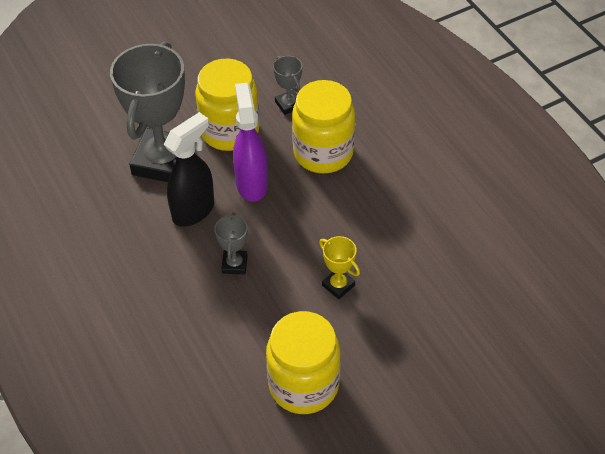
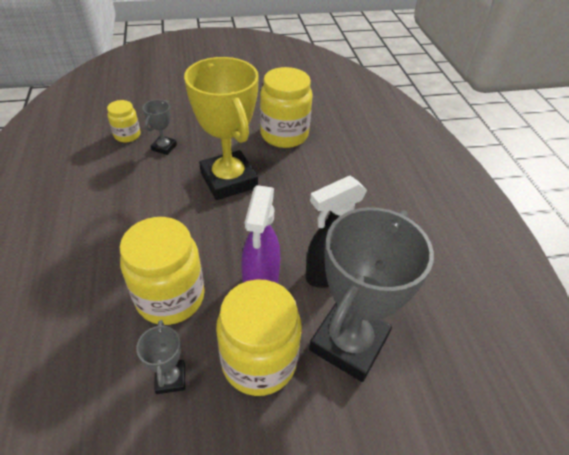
camera: 165 degrees left, 5 degrees down
grey trophy [214,212,248,274] -> grey trophy moved to [143,99,177,155]
yellow trophy [319,236,360,299] -> yellow trophy [184,57,259,200], size x2.28
none -> yellow jar [107,100,141,142]

